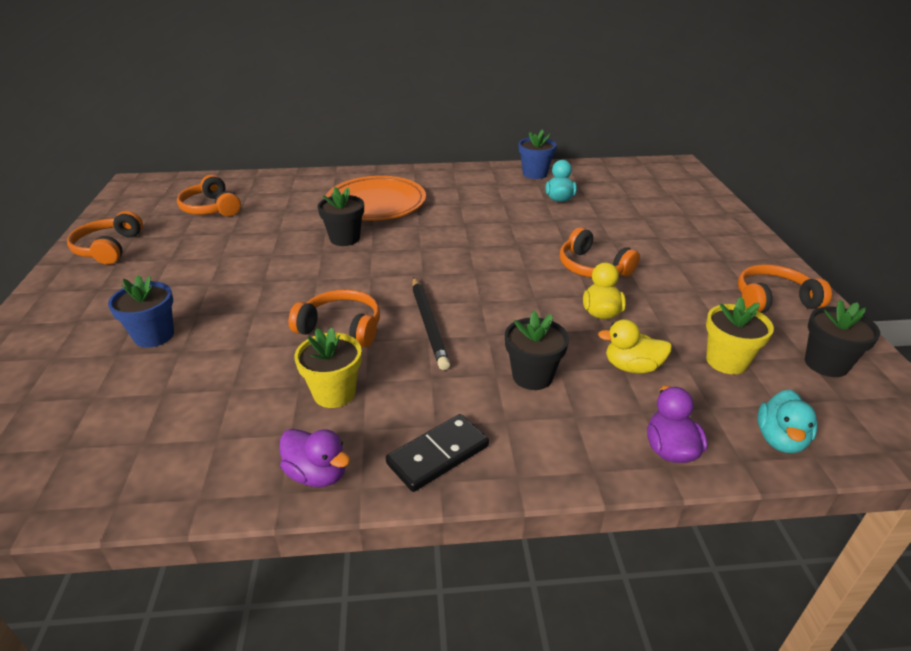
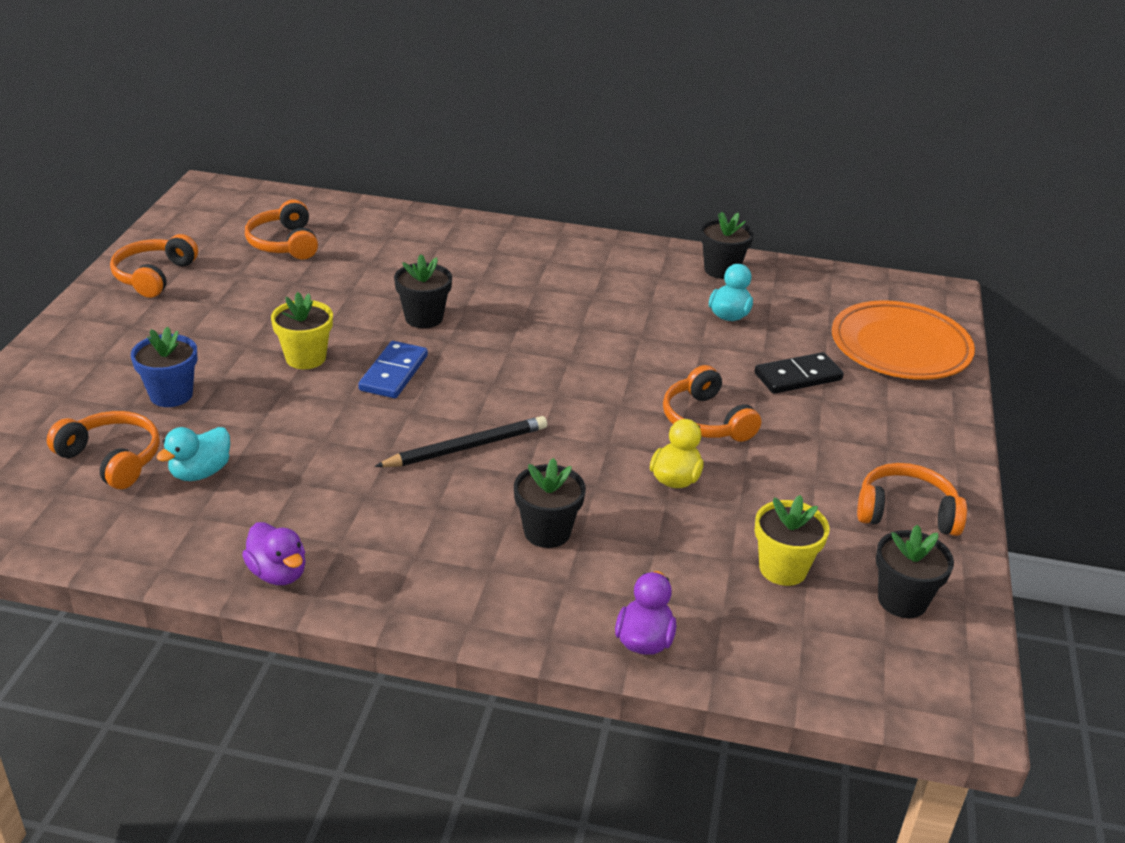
camera: 15 degrees right, 0 degrees up
orange headphones [289,289,380,347] -> orange headphones moved to [47,411,160,489]
yellow flower pot [294,328,362,408] -> yellow flower pot moved to [271,292,333,369]
orange plate [326,176,426,221] -> orange plate moved to [832,300,975,380]
black domino [386,414,489,492] -> black domino moved to [754,352,844,394]
black pencil [412,277,450,370] -> black pencil turned 120 degrees counterclockwise [374,416,547,467]
blue flower pot [519,129,557,179] -> black flower pot [700,212,754,279]
yellow duck [598,319,672,373] -> none
turquoise duck [757,390,818,453] -> turquoise duck moved to [156,427,230,481]
none -> blue domino [358,341,428,398]

